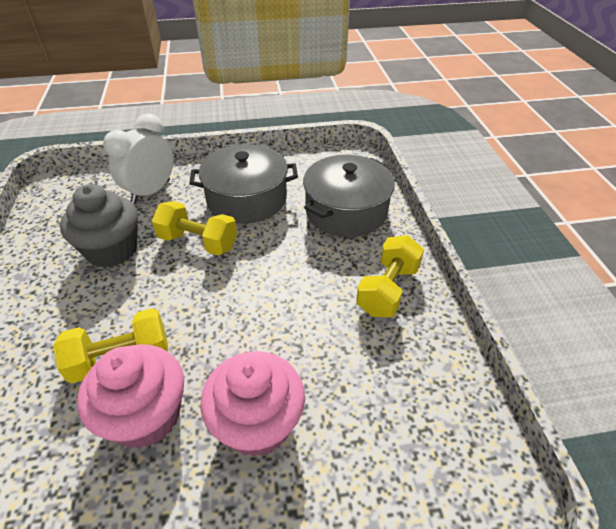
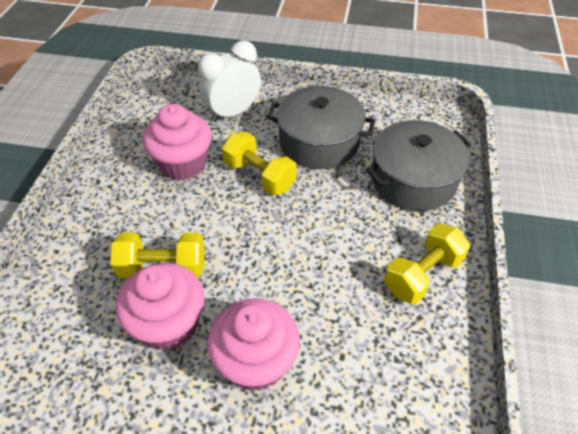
camera: 20 degrees right, 5 degrees up
grey cupcake [60,184,138,268] -> pink cupcake [143,104,212,180]

